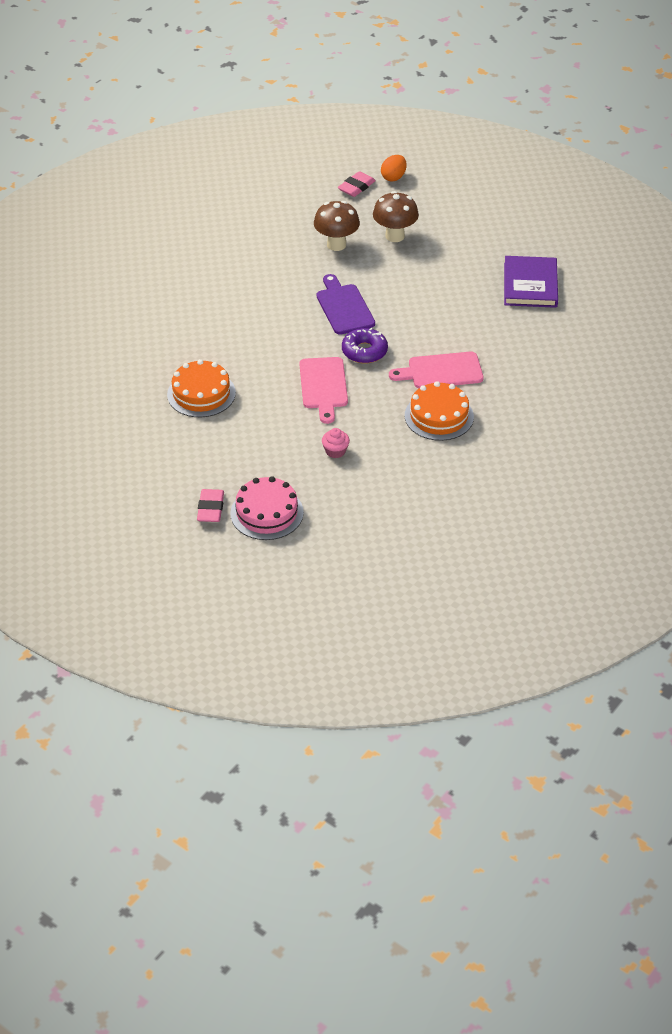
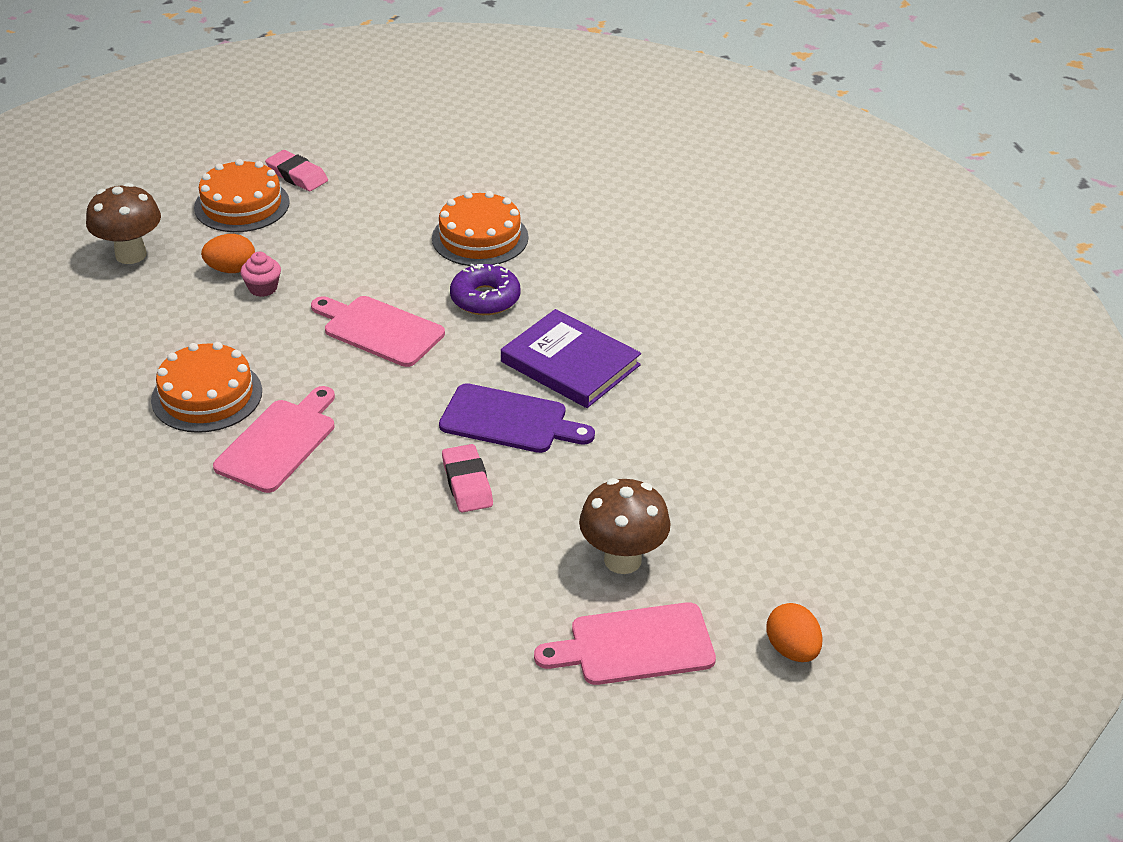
camera: 125 degrees right, 5 degrees down
pink cake [230,476,304,540] -> orange cake [194,159,290,232]
brown mushroom [314,201,360,251] -> brown mushroom moved to [86,183,161,264]
pink eraser [338,171,376,197] -> pink eraser moved to [442,444,493,513]
purple donut [342,328,388,364] -> purple donut moved to [450,264,520,315]
purple book [504,256,558,308] -> purple book moved to [501,309,641,408]
none -> orange egg [201,234,255,273]
none -> pink cutting board [534,602,716,685]

